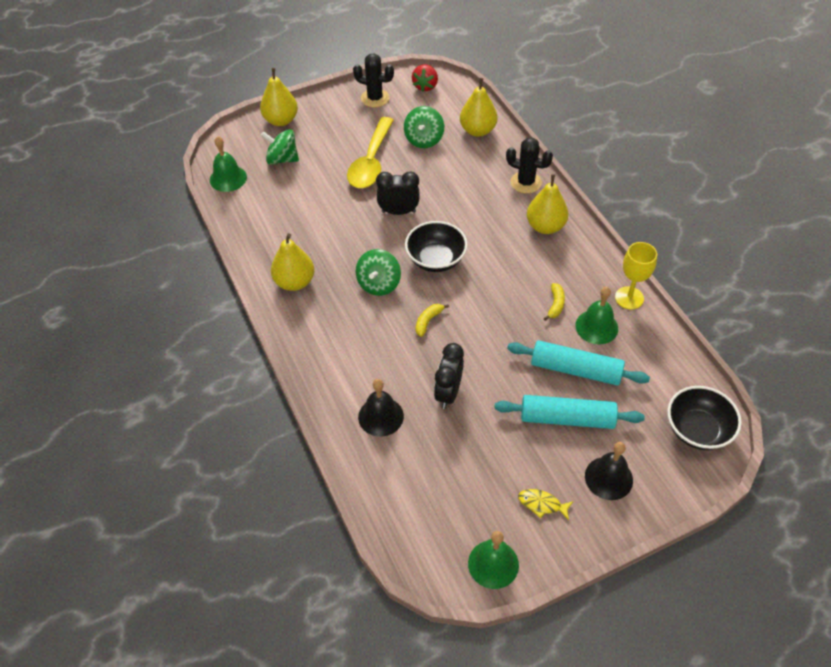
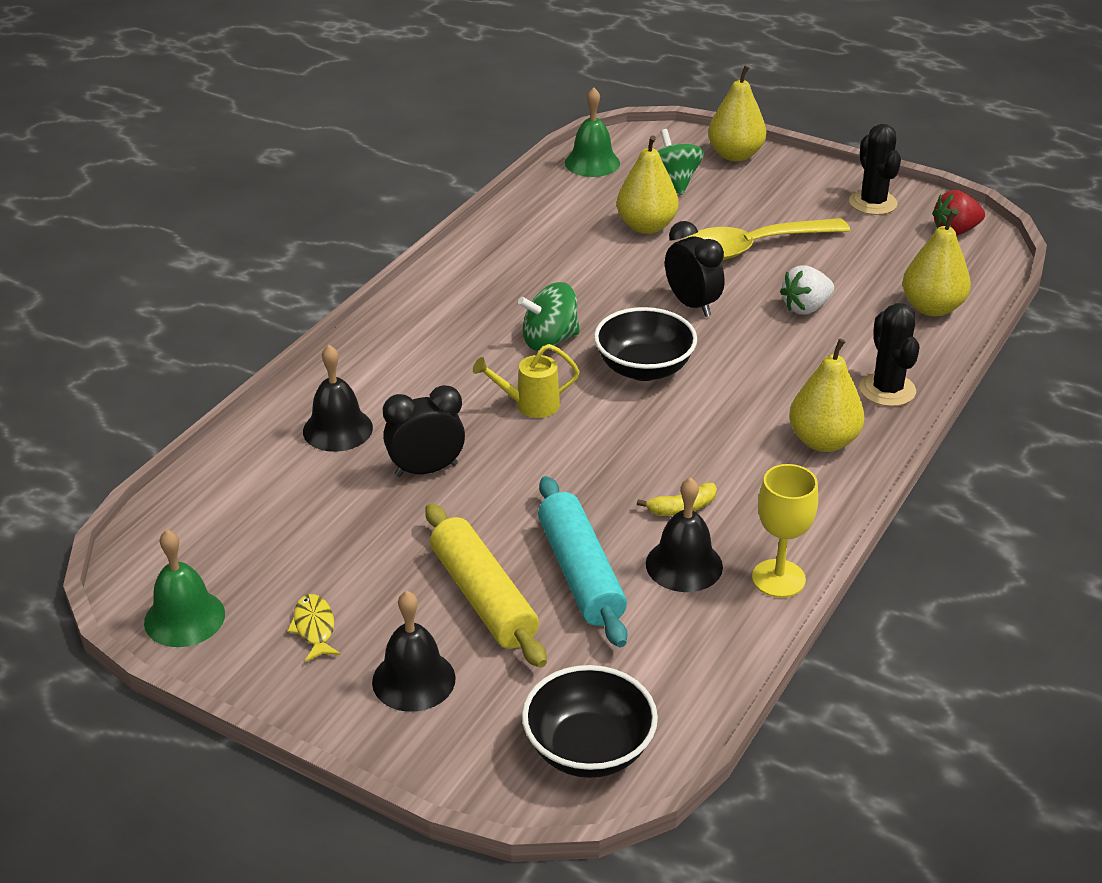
camera: 55 degrees right, 15 degrees down
yellow pear [271,233,314,291] -> yellow pear moved to [617,135,679,234]
green spinning top [404,106,444,148] -> none
yellow banana [416,304,449,337] -> yellow watering can [473,344,580,418]
turquoise rolling pin [494,395,645,429] -> yellow rolling pin [425,503,547,668]
green bell [575,287,618,344] -> black bell [646,477,723,592]
none -> white strawberry [780,265,834,315]

